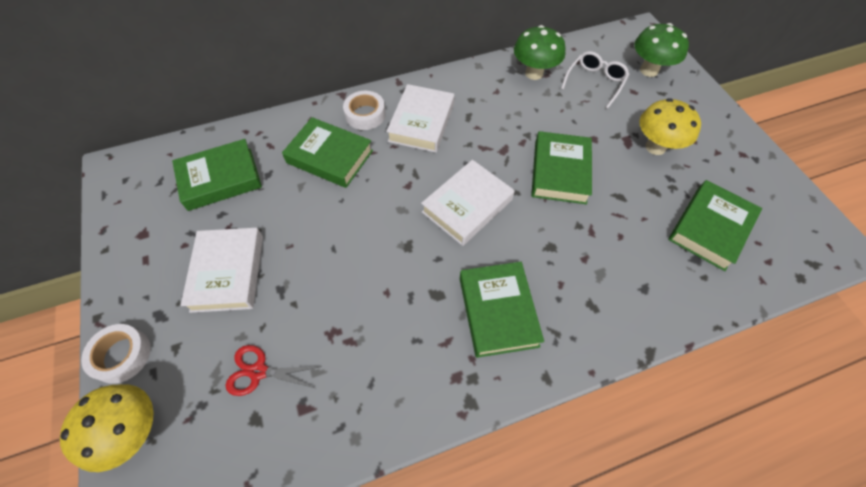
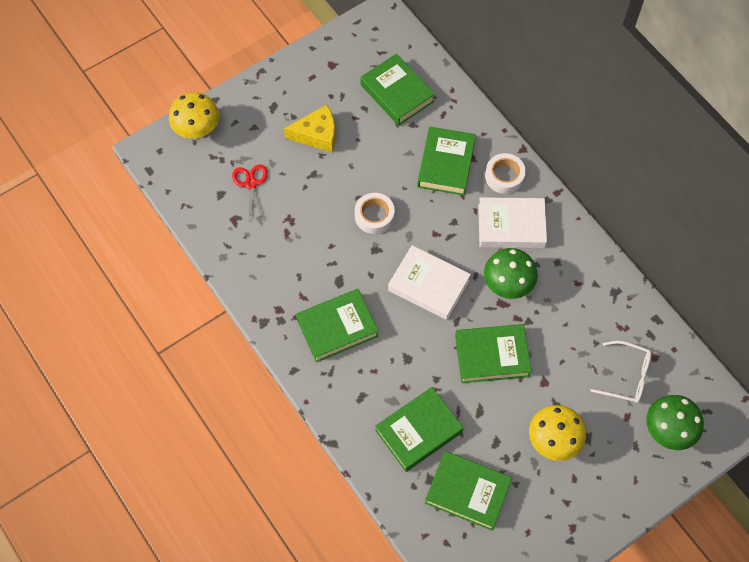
camera: 75 degrees right, 5 degrees up
white tape [81,324,151,384] -> white tape moved to [355,193,395,234]
white book [181,228,263,313] -> yellow cheese [284,104,335,152]
green mushroom [514,25,566,80] -> green mushroom moved to [484,248,538,299]
none -> green book [375,387,463,472]

